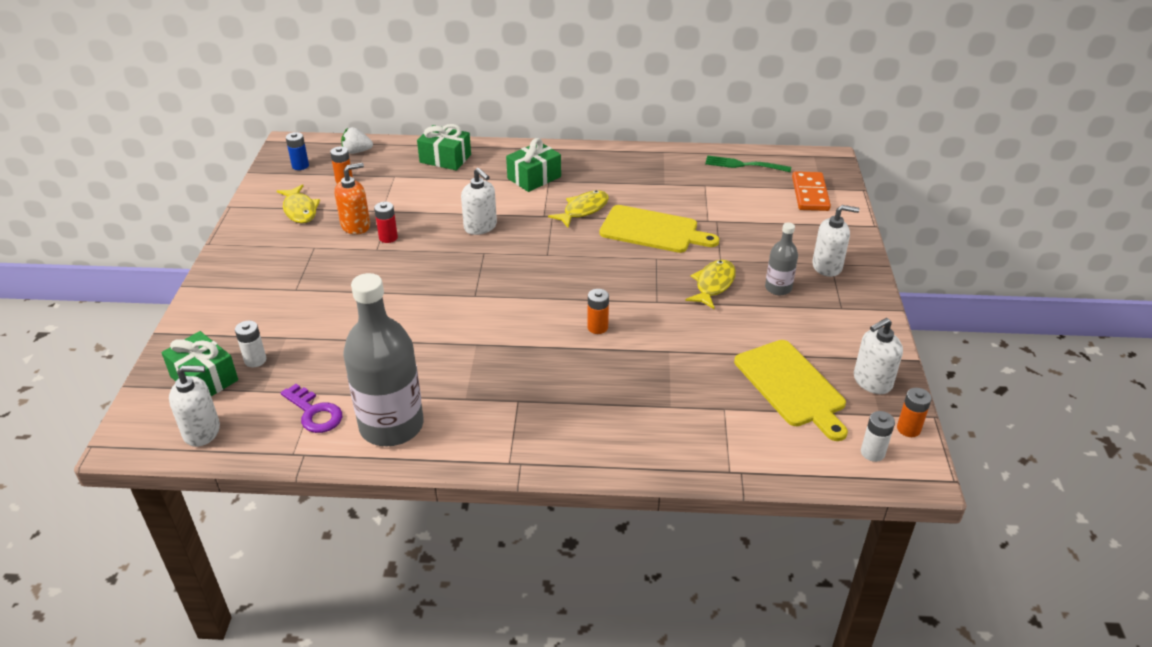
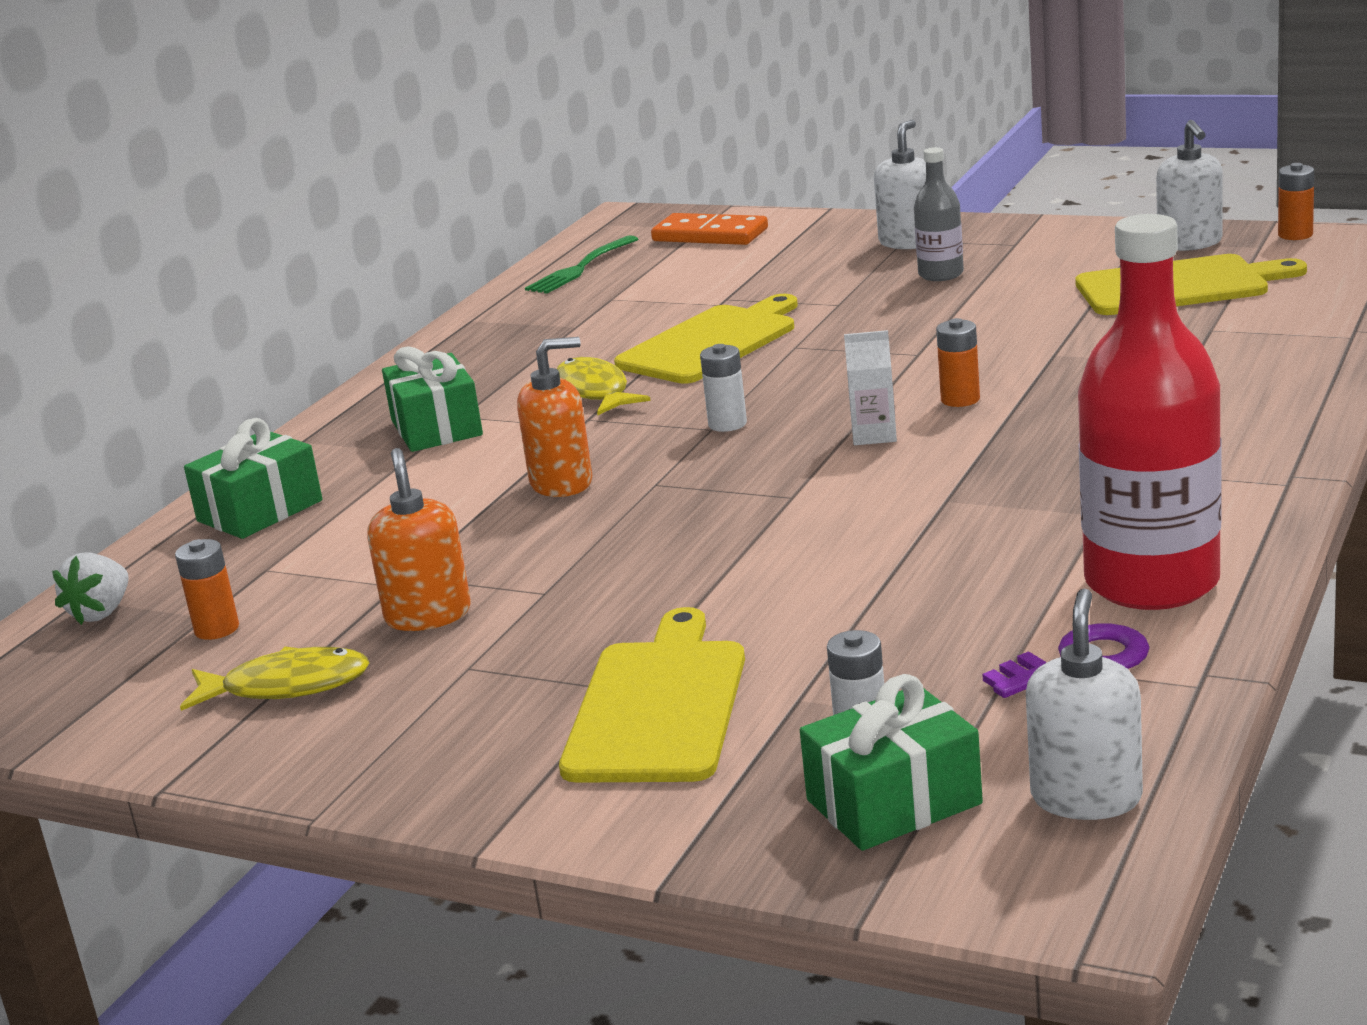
camera: 65 degrees left, 15 degrees down
blue battery [286,132,309,170] -> none
grey bottle [343,273,424,446] -> red bottle [1078,214,1221,610]
red battery [374,202,398,243] -> none
white soap dispenser [461,168,497,235] -> orange soap dispenser [517,337,592,497]
yellow fish [685,260,736,310] -> none
white battery [861,411,895,462] -> white battery moved to [700,344,747,432]
none -> yellow cutting board [559,607,745,783]
none -> white carton [844,330,897,445]

